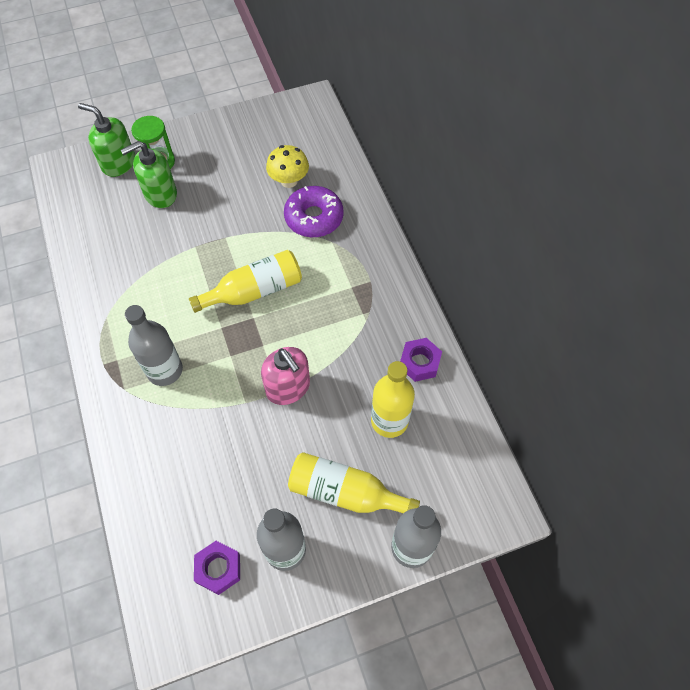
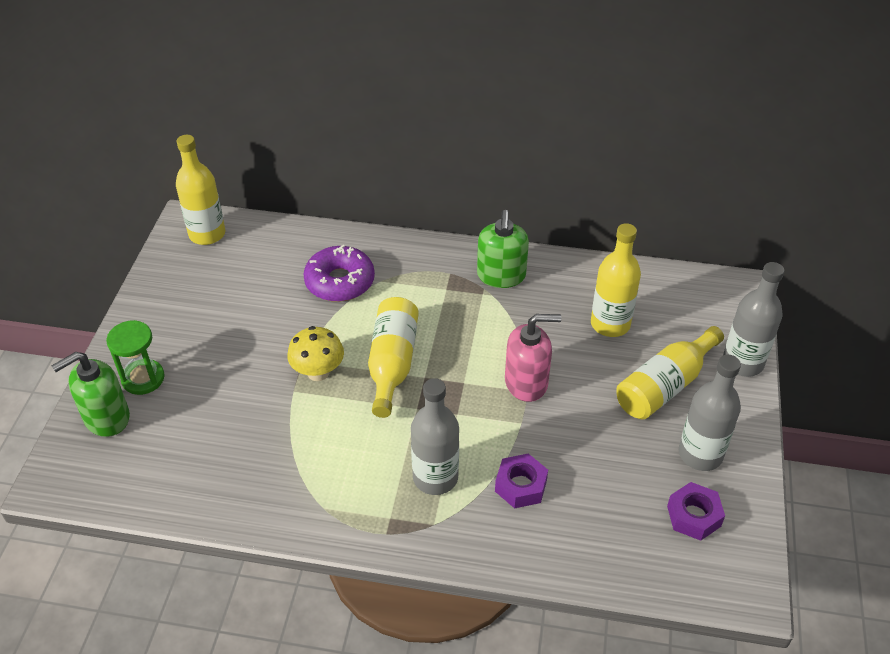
camera: 60 degrees left, 15 degrees down
green soap dispenser [121,141,177,208] -> green soap dispenser moved to [477,210,529,288]
yellow mushroom [266,145,309,188] -> yellow mushroom moved to [287,326,344,381]
purple nut [400,338,442,382] -> purple nut moved to [495,454,548,509]
none -> yellow bottle [176,135,225,245]

